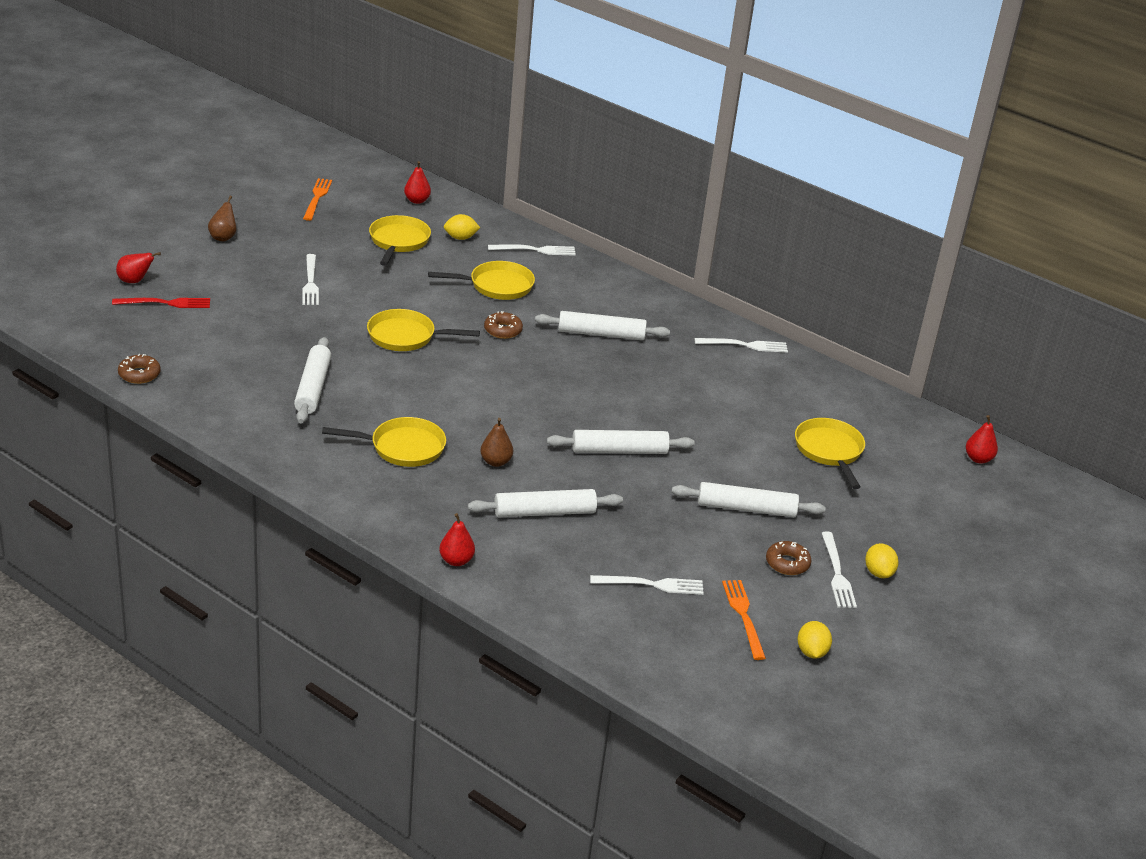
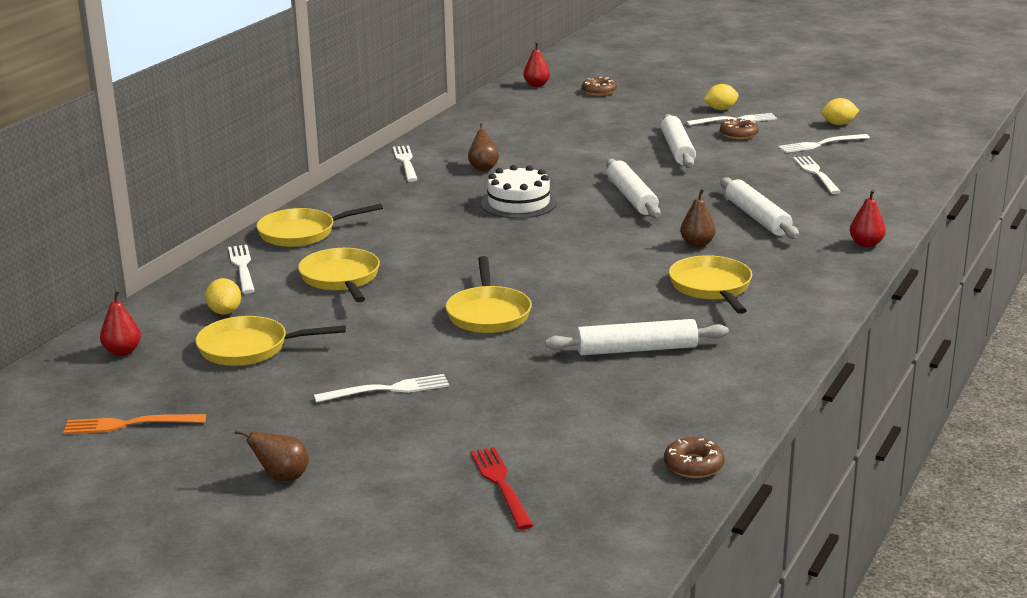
camera: 95 degrees left, 10 degrees down
red pear [116,252,161,283] -> none
brown donut [484,311,523,339] -> brown donut moved to [581,77,617,96]
white rolling pin [535,311,670,340] -> none
orange fork [722,580,766,660] -> white fork [778,134,870,153]
yellow pan [795,418,865,489] -> yellow pan moved to [256,204,383,247]
none -> brown pear [468,123,499,171]
none -> white cake [481,165,557,219]

